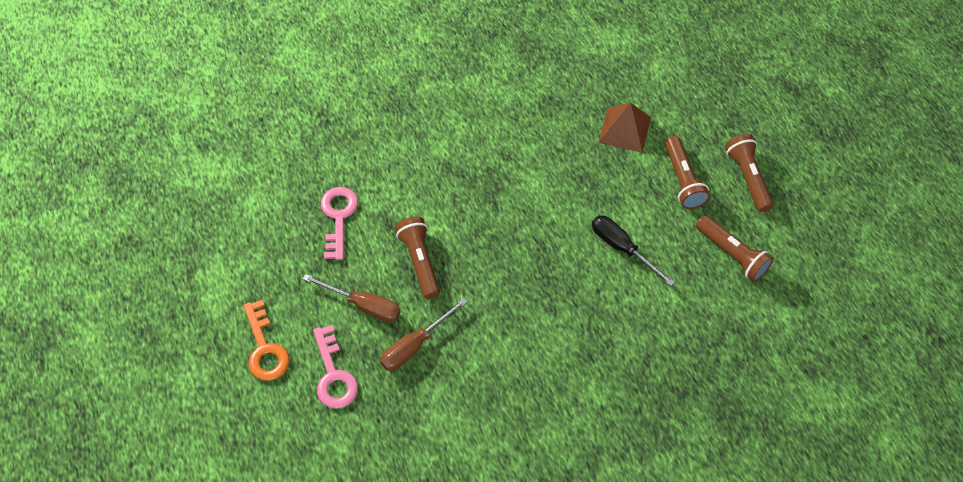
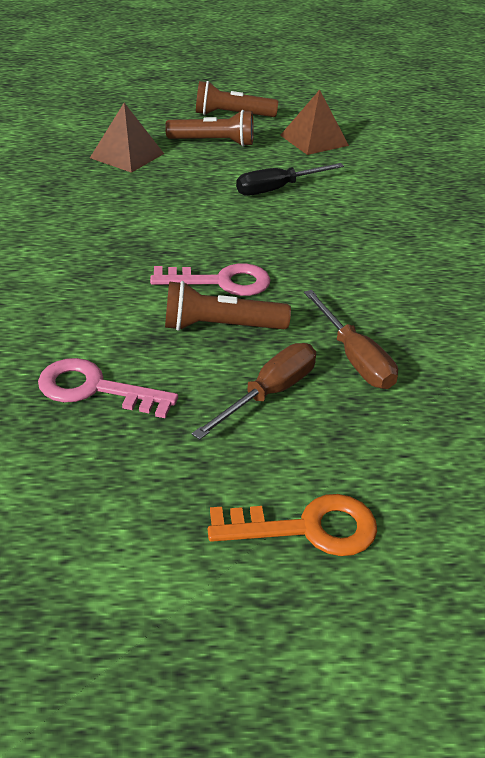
camera: 75 degrees left, 20 degrees down
pink key [313,325,358,409] -> pink key moved to [150,263,271,296]
brown flashlight [696,215,774,282] -> brown pyramid [280,90,349,155]

